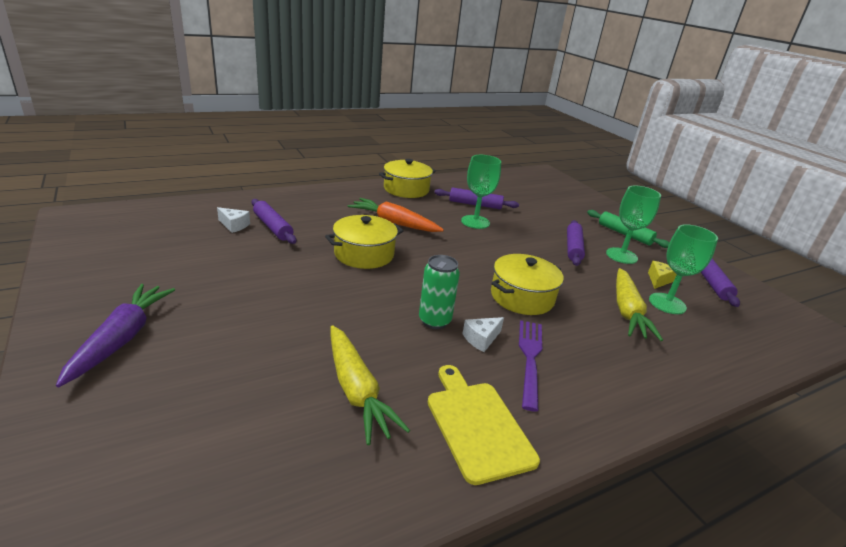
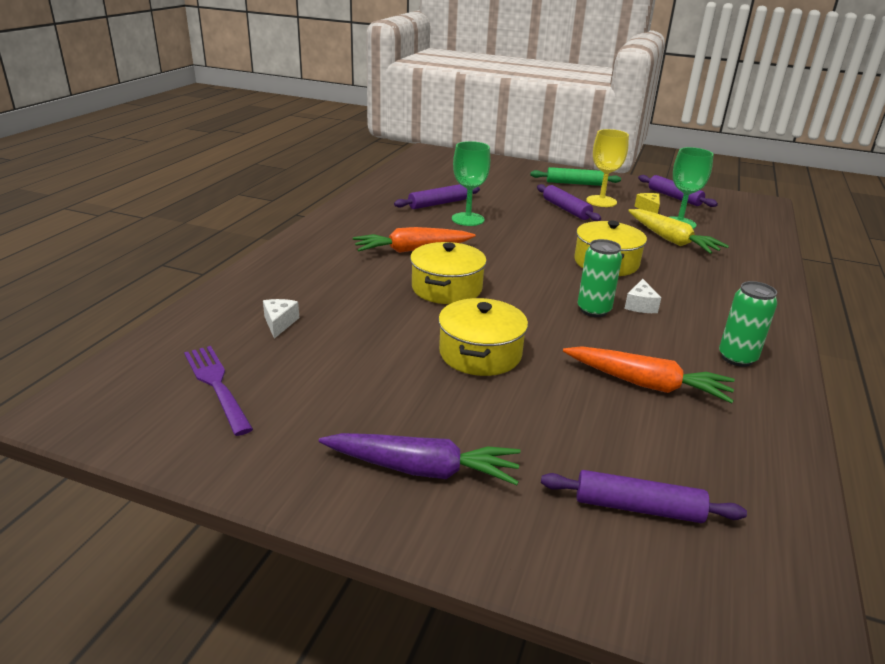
camera: 40 degrees left, 0 degrees up
purple carrot [56,284,175,387] -> purple carrot turned 135 degrees clockwise [319,433,521,485]
white cheese [217,207,250,233] -> white cheese turned 75 degrees counterclockwise [263,299,299,339]
purple rolling pin [251,199,296,244] -> purple rolling pin moved to [541,470,747,523]
yellow carrot [331,325,410,445] -> orange carrot [563,346,735,403]
yellow pot [379,159,436,198] -> yellow pot moved to [438,298,528,376]
yellow cutting board [428,365,540,485] -> green can [719,281,777,367]
purple fork [519,320,542,412] -> purple fork moved to [184,346,253,436]
green goblet [606,186,661,264] -> yellow goblet [586,129,629,207]

